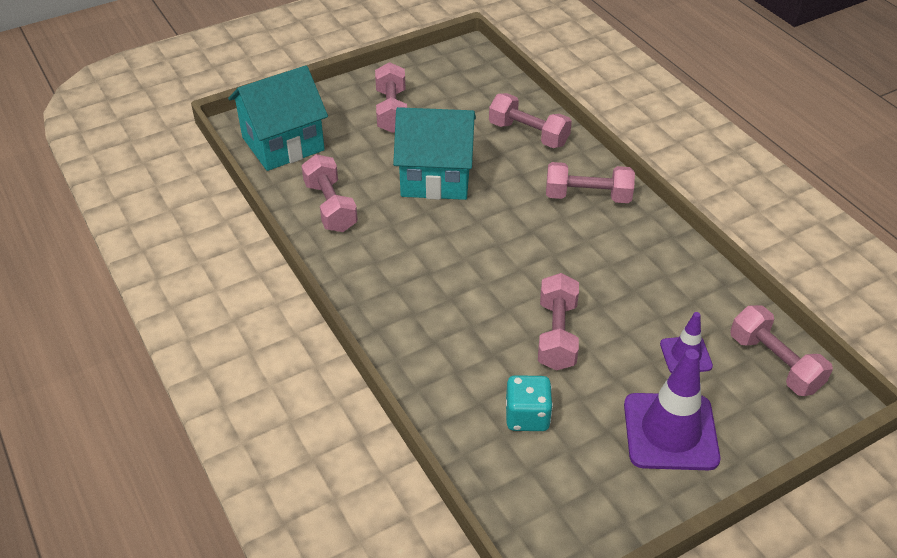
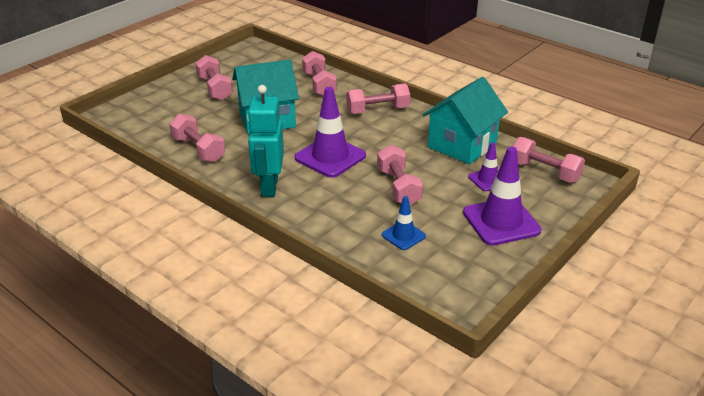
camera: 20 degrees left, 10 degrees down
turquoise house [228,65,328,171] -> turquoise house moved to [423,77,508,164]
pink dumbbell [489,93,572,148] -> pink dumbbell turned 60 degrees clockwise [302,51,337,96]
turquoise dice [506,375,553,431] -> blue traffic cone [382,196,426,250]
none -> turquoise robot [247,85,284,197]
none -> purple traffic cone [295,87,366,178]

